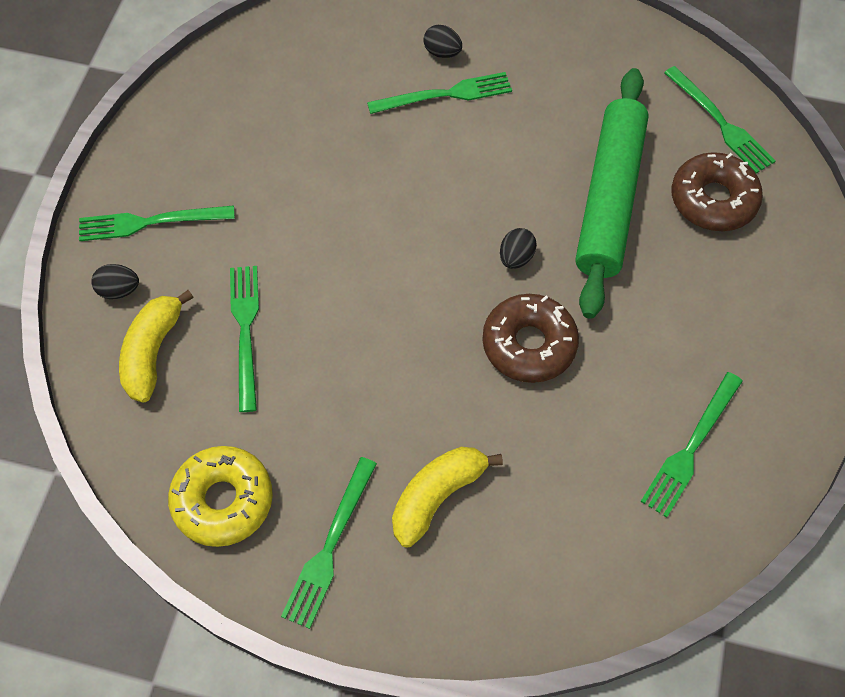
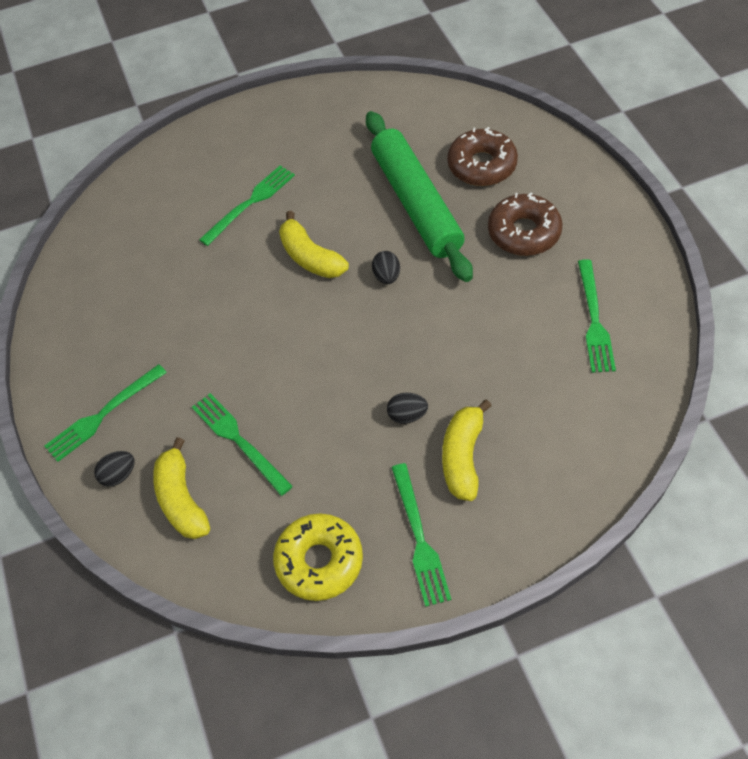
camera: 30 degrees left, 5 degrees down
black egg [423,25,462,58] -> black egg moved to [387,393,428,424]
brown donut [482,294,579,383] -> brown donut moved to [488,192,562,256]
green fork [664,66,776,174] -> none
none -> yellow banana [279,211,349,278]

